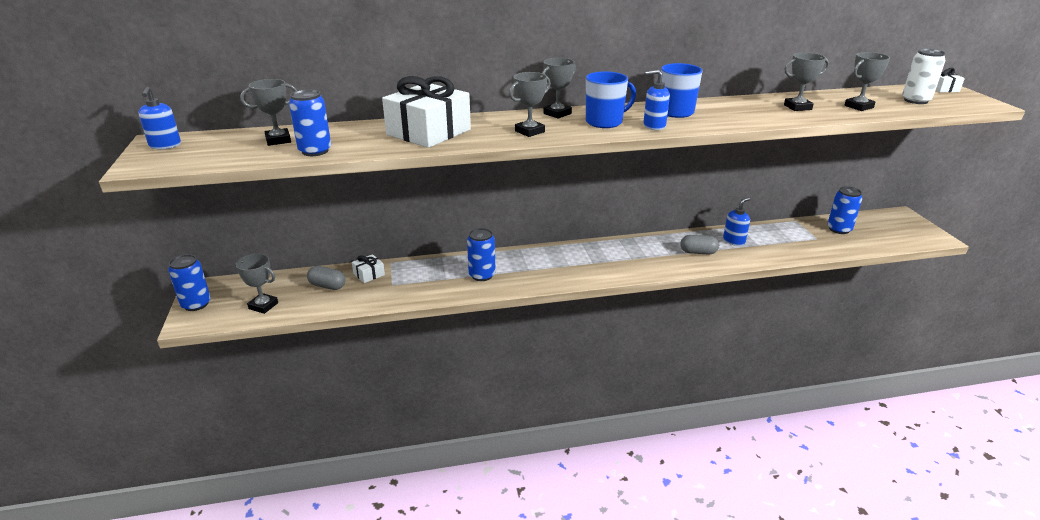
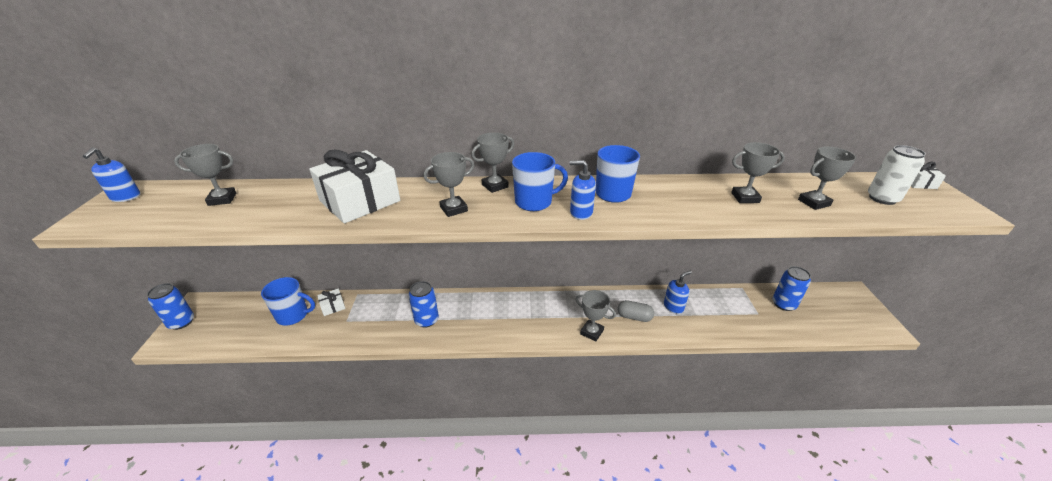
camera: 10 degrees right, 5 degrees up
grey trophy [235,254,278,314] -> grey trophy moved to [576,290,616,342]
blue can [289,89,331,156] -> none
grey capsule [307,266,346,290] -> blue mug [261,277,315,326]

